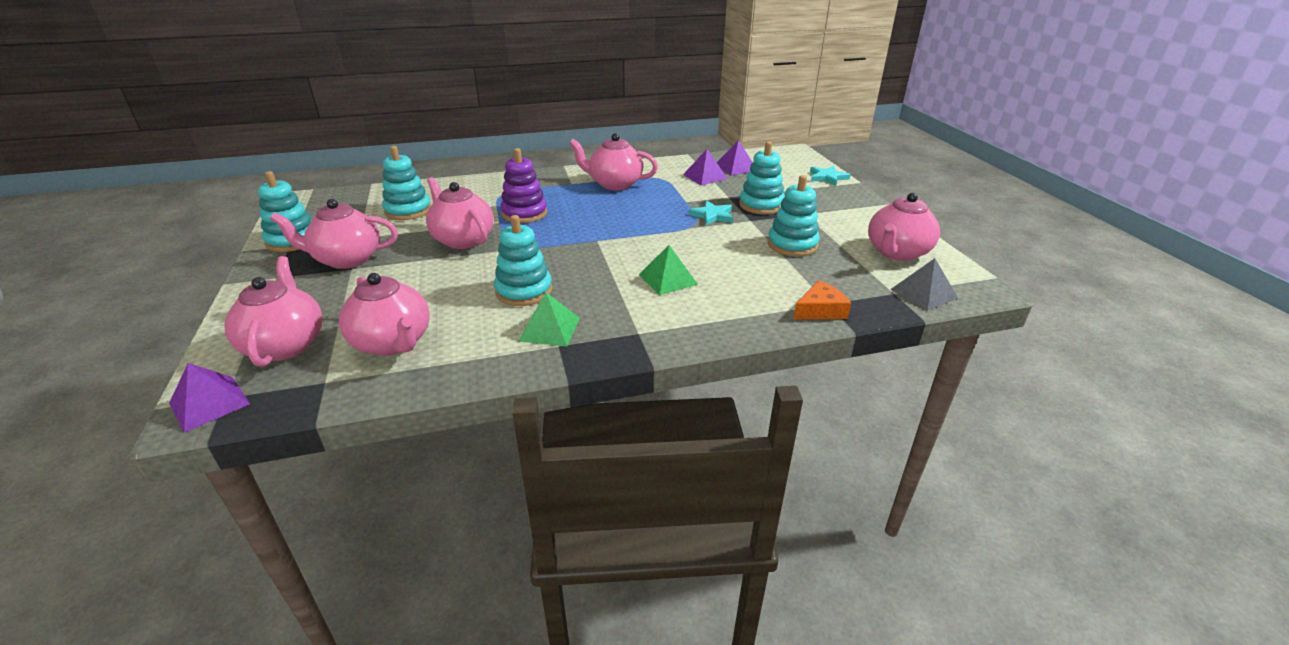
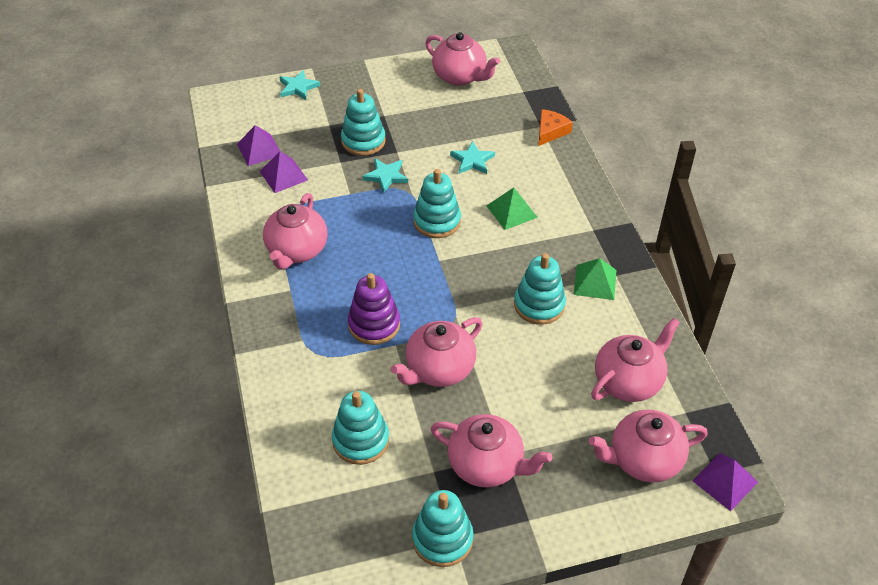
camera: 90 degrees left, 15 degrees up
pink teapot [270,199,398,269] -> pink teapot turned 60 degrees counterclockwise [431,414,552,487]
turquoise stacking toy [768,175,820,257] -> turquoise stacking toy moved to [413,169,461,238]
orange cheese [793,280,851,319] -> orange cheese turned 60 degrees clockwise [538,109,573,146]
grey pyramid [891,258,958,311] -> none
none -> turquoise star [450,141,495,174]

